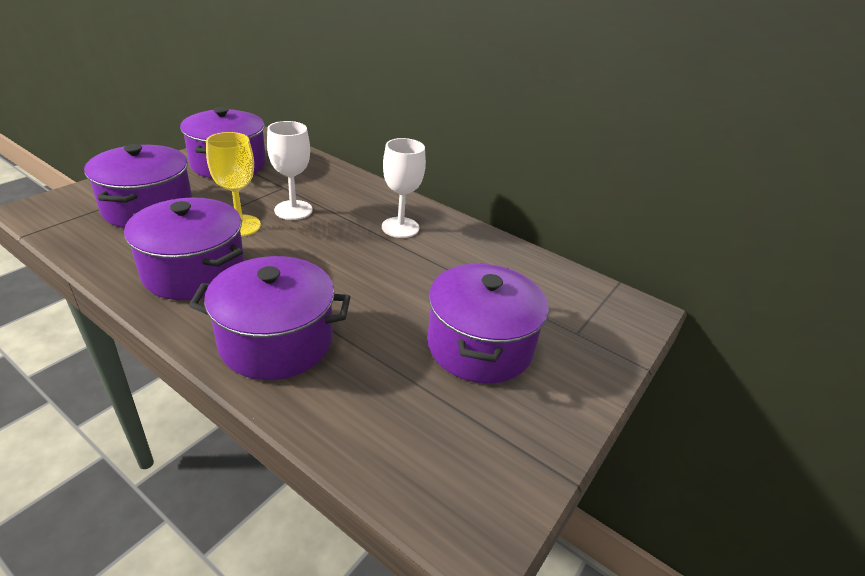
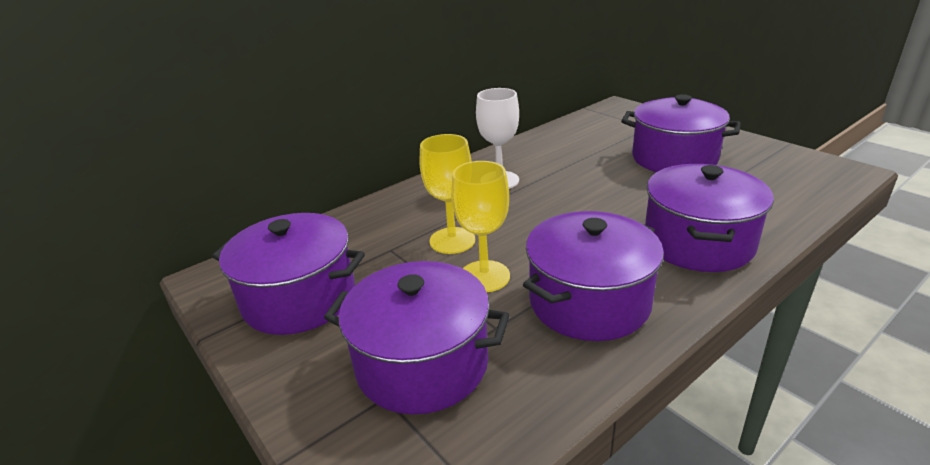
camera: 70 degrees left, 5 degrees down
white goblet [267,121,313,220] -> yellow goblet [420,134,475,254]

